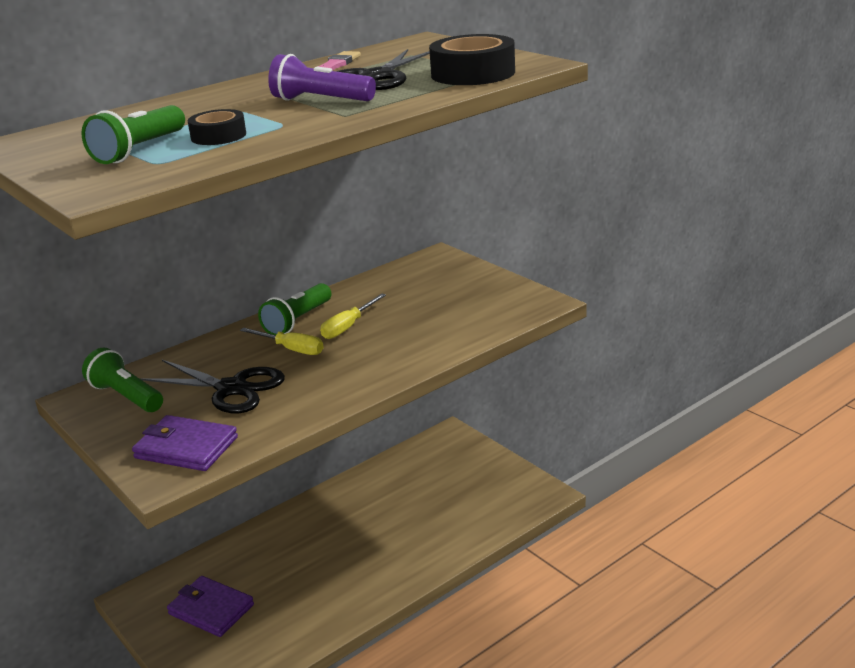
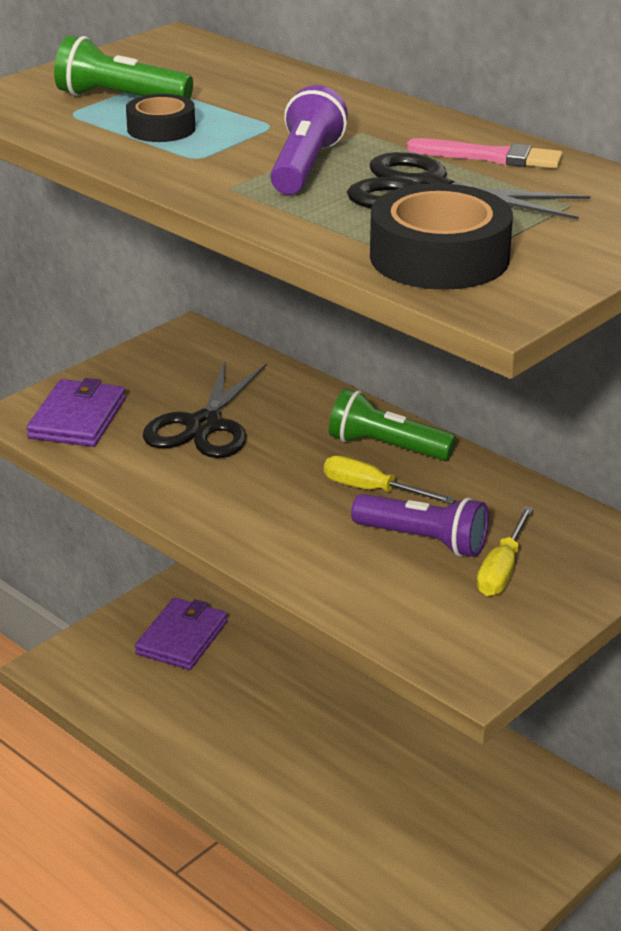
camera: 80 degrees right, 5 degrees up
green flashlight [82,348,163,412] -> none
yellow screwdriver [240,328,324,355] -> yellow screwdriver moved to [477,506,533,596]
none -> purple flashlight [351,494,489,557]

